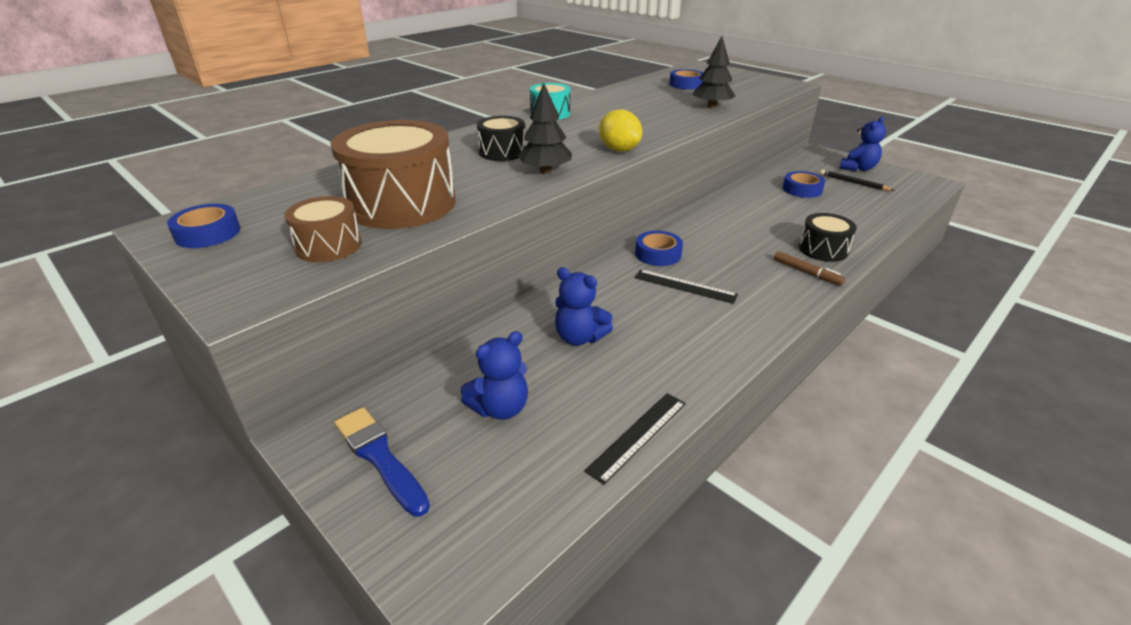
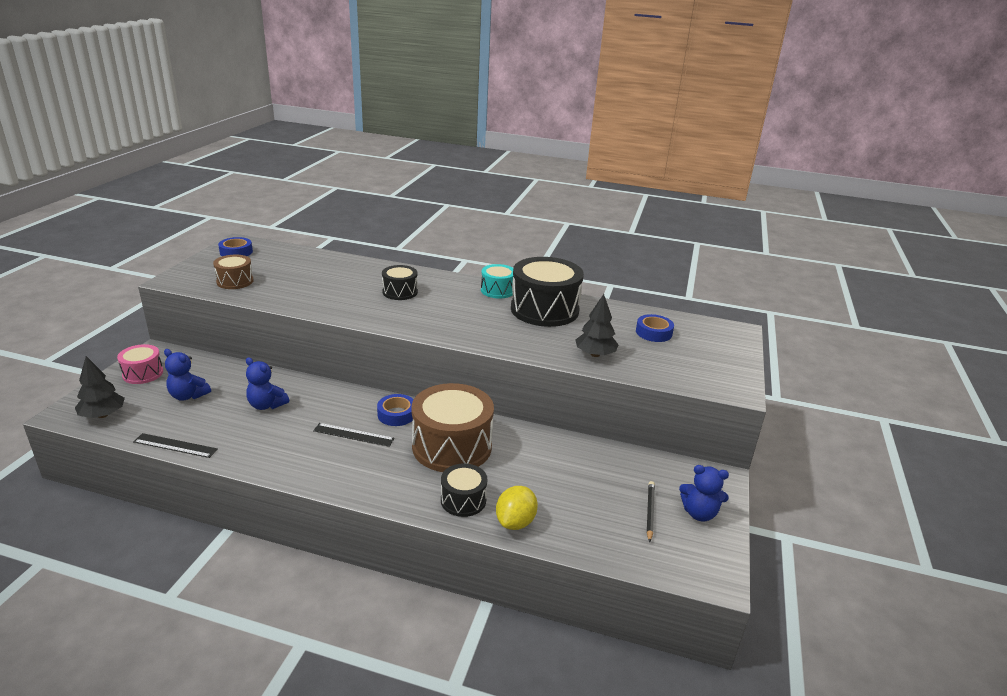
camera: 60 degrees right, 5 degrees down
brown drum [331,120,456,229] -> brown drum moved to [411,383,494,472]
blue brush [334,407,430,517] -> pink drum [117,344,163,384]
black tree [518,83,572,174] -> black tree moved to [75,356,125,418]
blue teddy bear [555,267,613,346] -> blue teddy bear turned 60 degrees counterclockwise [246,357,289,410]
yellow lemon [599,110,642,152] -> yellow lemon moved to [496,486,538,530]
black ruler [634,269,738,304] -> black ruler turned 75 degrees counterclockwise [313,423,395,447]
brown marker [774,251,845,286] -> none
blue tape [783,171,825,198] -> none
none -> black drum [511,257,584,327]

